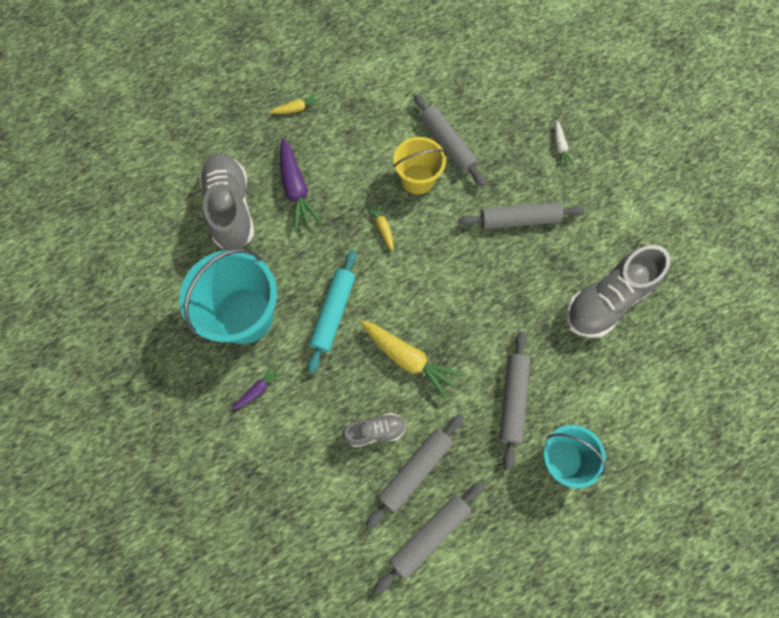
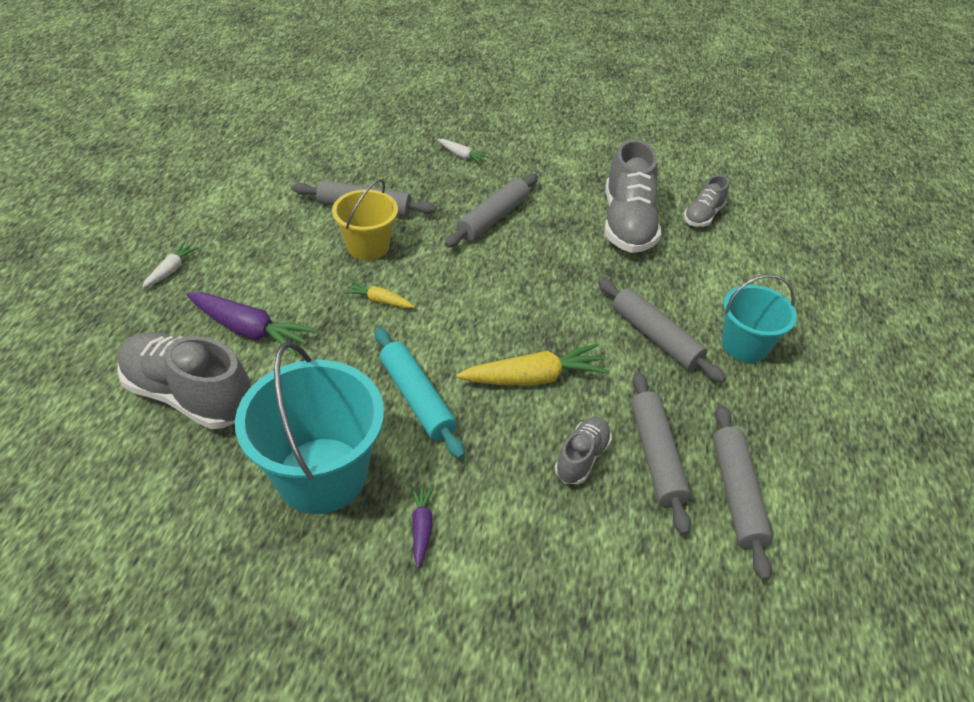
camera: 50 degrees left, 25 degrees down
yellow carrot [269,93,322,114] -> white carrot [142,242,199,288]
none -> grey shoe [684,175,729,227]

